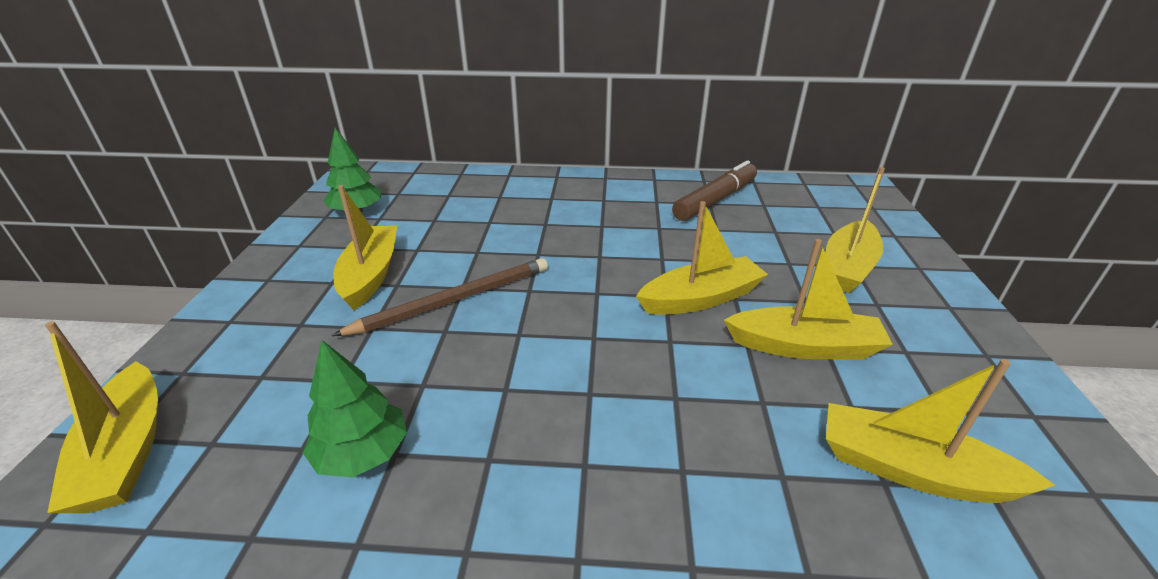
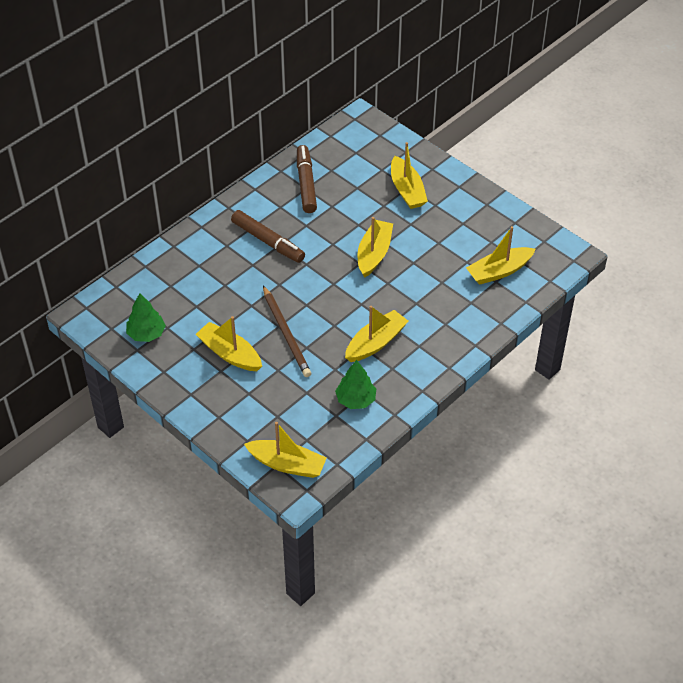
camera: 50 degrees left, 15 degrees up
brown pencil [332,258,548,336] -> brown pencil turned 150 degrees clockwise [263,285,311,377]
yellow boat [724,239,893,359] -> yellow boat moved to [345,306,408,362]
none -> brown marker [231,210,305,263]

